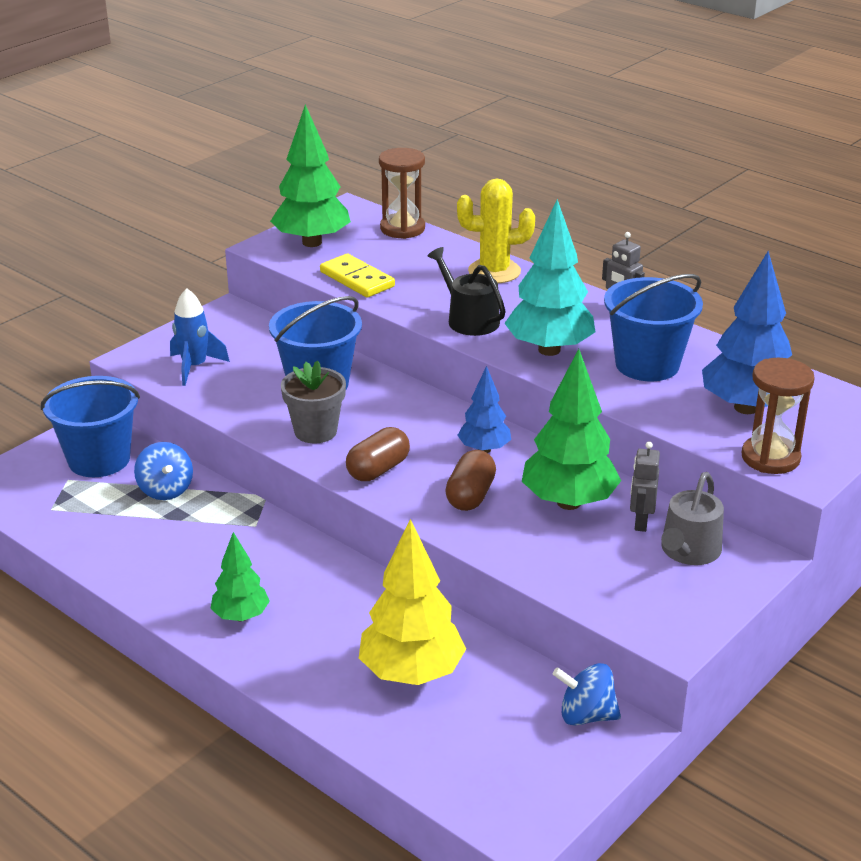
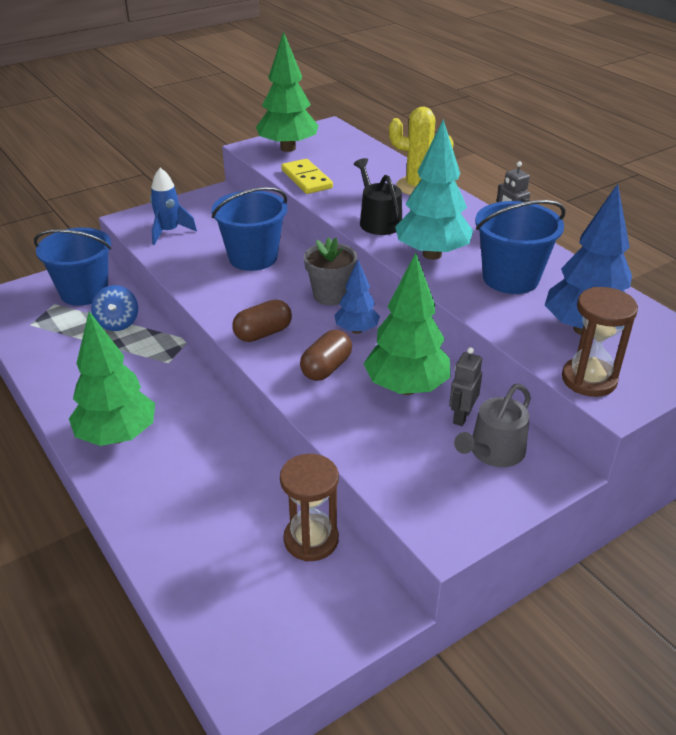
camera: 15 degrees right, 5 degrees up
green tree [210,532,270,621] -> green tree [69,311,155,446], size x1.73
grey flower pot [281,361,346,444] -> grey flower pot moved to [304,238,357,305]
yellow tree [359,519,466,685] -> none
brown hourglass [379,148,425,239] -> brown hourglass moved to [280,454,339,562]
blue spinning top [553,663,621,726] -> none

